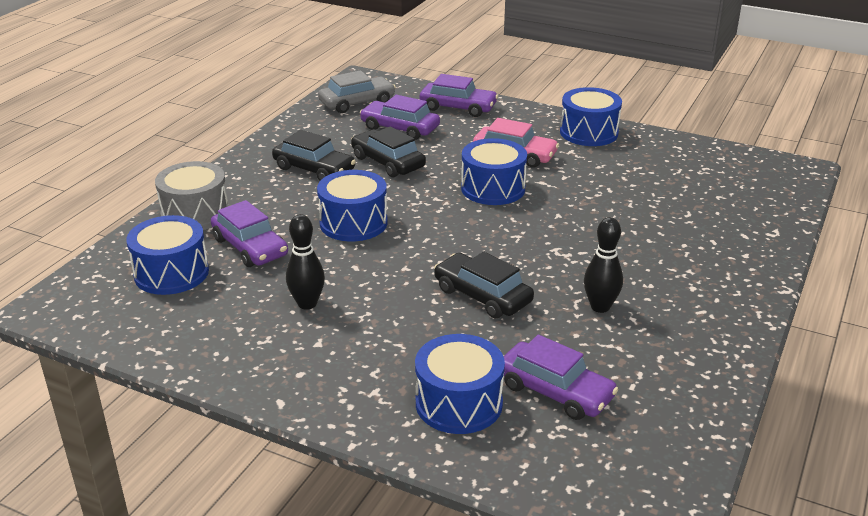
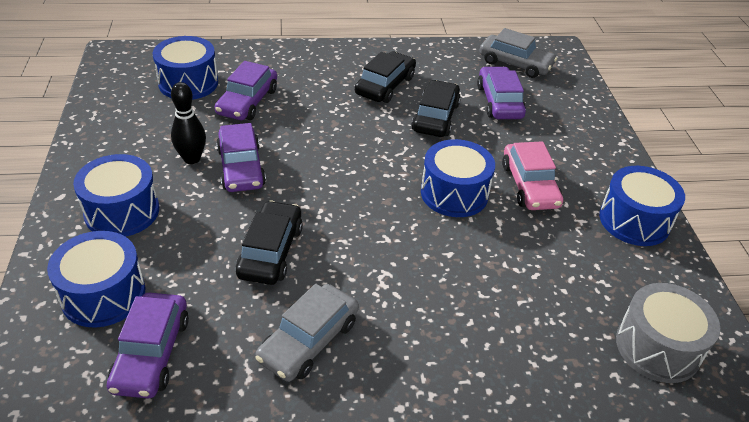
camera: 55 degrees right, 10 degrees up
grey drum [155,161,229,230] -> grey drum moved to [616,283,720,383]
black car [272,130,356,181] -> black car turned 150 degrees counterclockwise [355,51,416,103]
blue drum [317,170,388,242] -> blue drum moved to [73,154,159,237]
purple car [420,74,498,117] -> purple car moved to [216,123,266,192]
black bowling pin [584,217,623,313] -> grey car [255,284,359,382]

